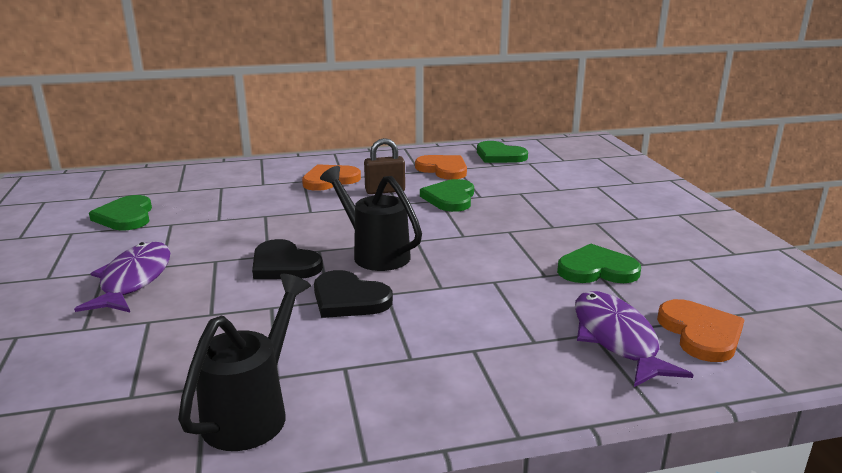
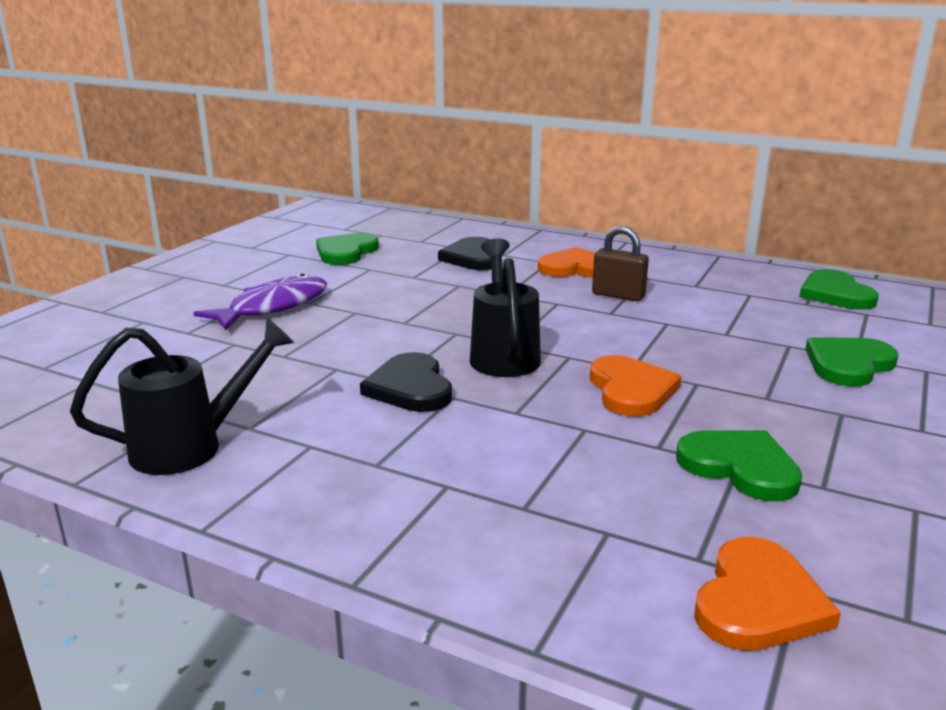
camera: 40 degrees right, 0 degrees up
black heart [252,239,323,279] -> black heart moved to [438,237,502,270]
orange heart [415,155,467,180] -> orange heart moved to [590,355,681,417]
green heart [420,179,474,212] -> green heart moved to [805,337,899,387]
purple fish [575,291,694,387] -> none

